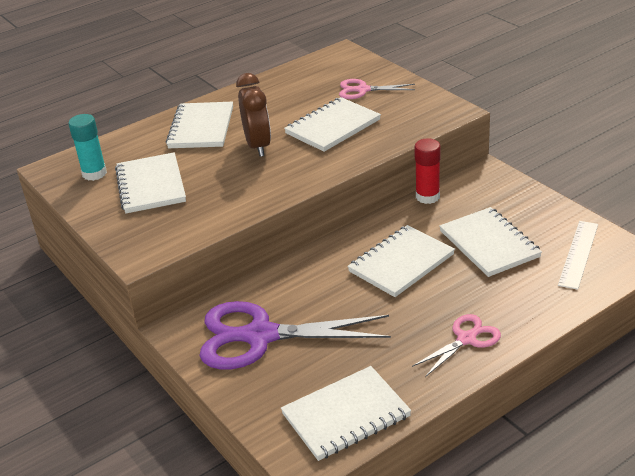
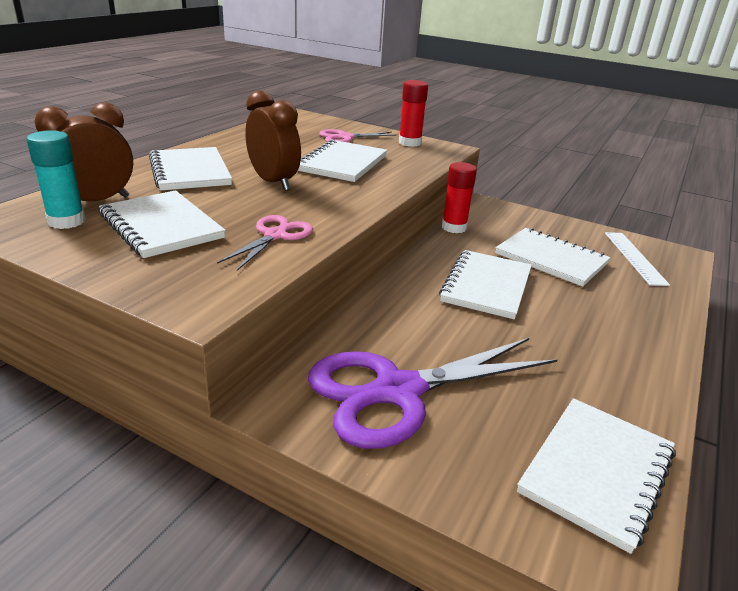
camera: 30 degrees left, 5 degrees down
pink scissors [412,314,501,377] -> pink scissors moved to [217,215,313,271]
none -> brown clock [35,102,133,201]
none -> red glue stick [399,80,428,147]

